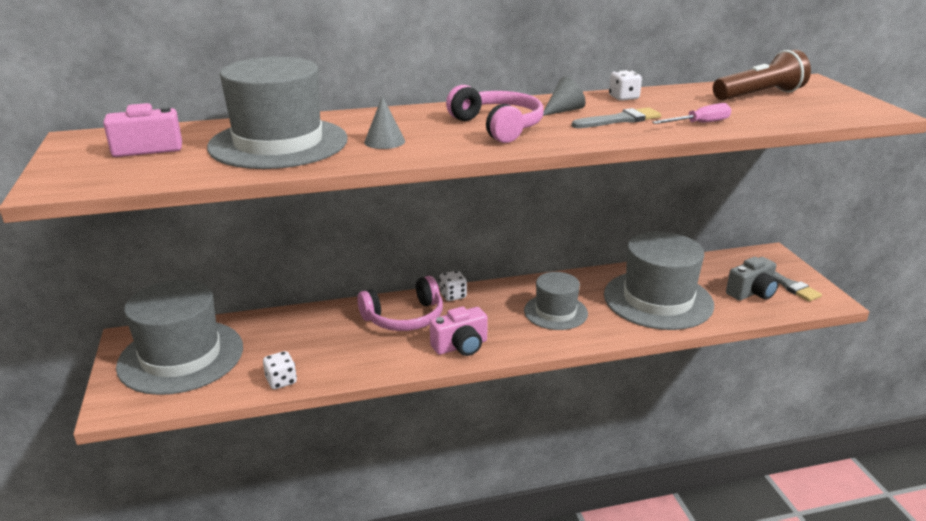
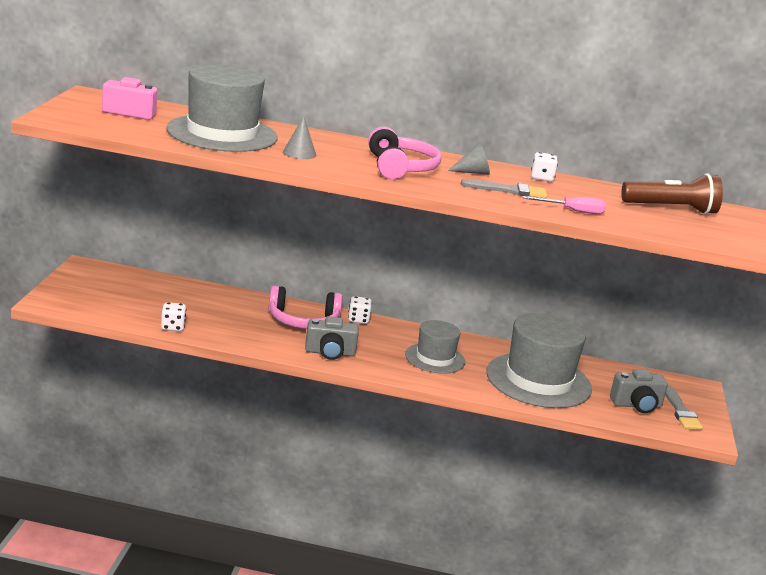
camera: 20 degrees right, 5 degrees down
grey hat [116,280,243,395] -> none
pink camera [430,307,488,356] -> grey camera [305,317,359,360]

